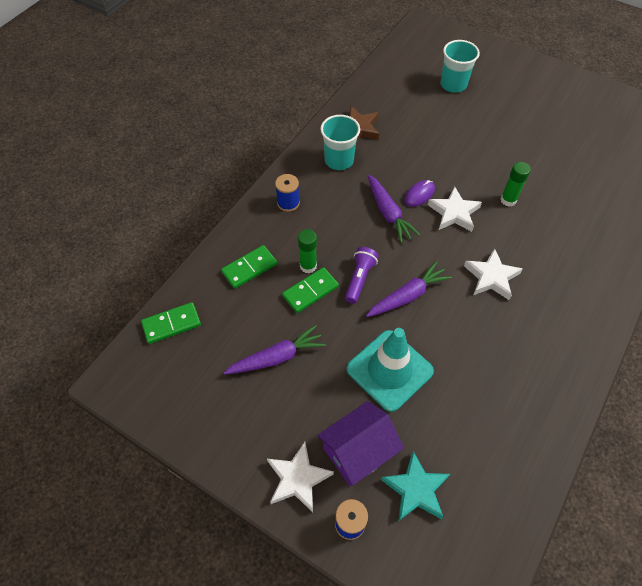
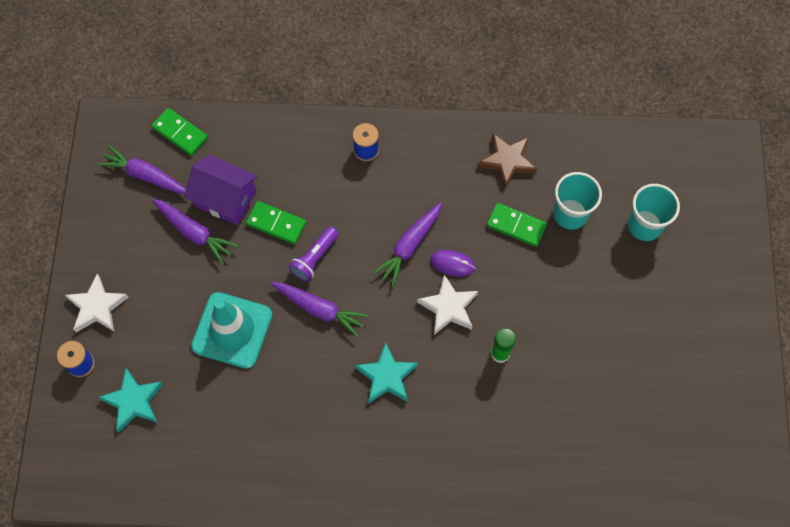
camera: 60 degrees right, 10 degrees up
green domino [221,245,277,289] -> green domino moved to [487,203,547,247]
green glue stick [298,229,317,273] -> none
purple house [317,401,404,486] -> purple house moved to [184,155,258,225]
turquoise cup [320,115,360,170] -> turquoise cup moved to [553,172,602,230]
purple flashlight [345,247,379,303] -> purple flashlight turned 135 degrees clockwise [289,226,339,282]
white star [464,248,523,300] -> turquoise star [355,342,418,404]
none -> purple carrot [97,145,186,194]

